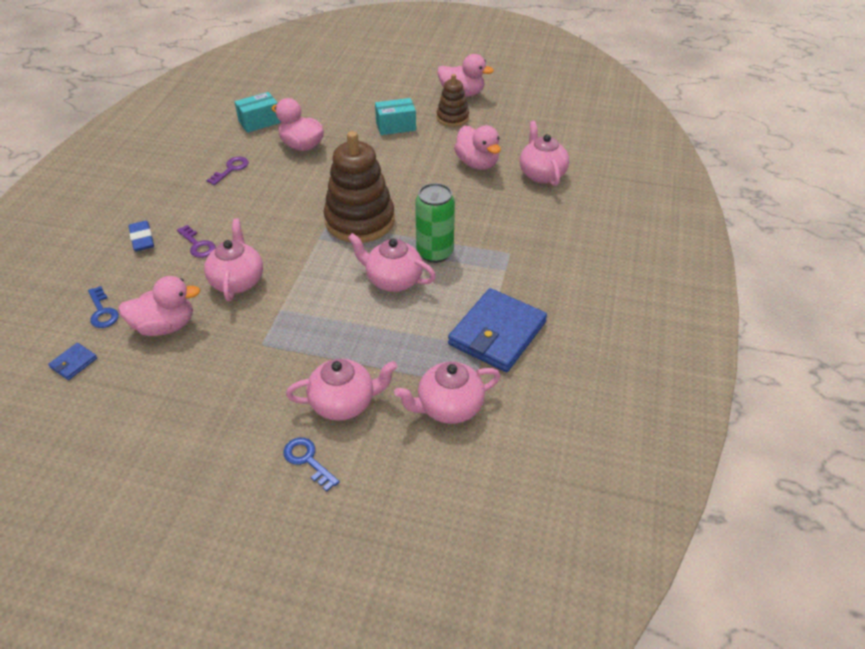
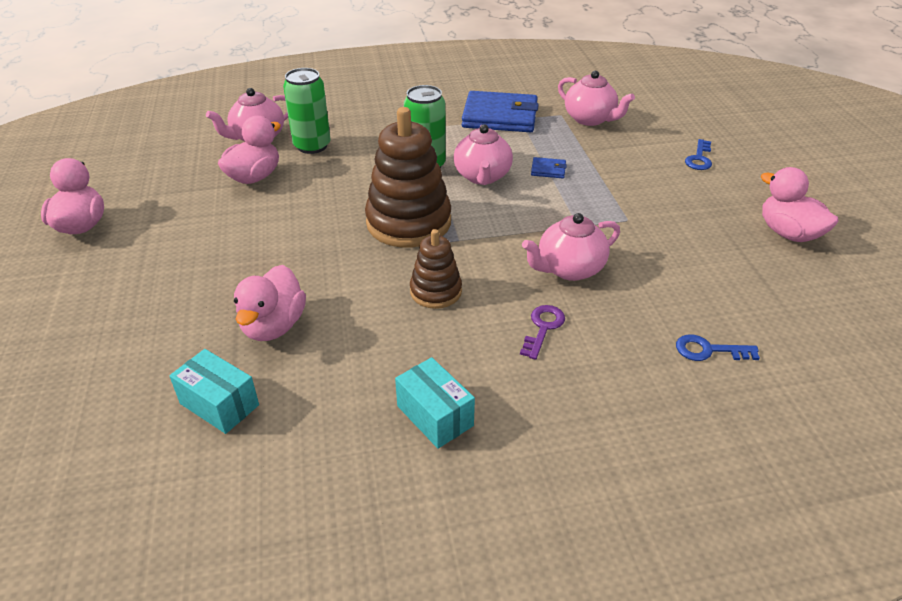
camera: 115 degrees left, 5 degrees down
blue wallet [48,343,97,380] -> blue wallet moved to [531,157,567,178]
blue key [88,286,119,328] -> blue key turned 120 degrees counterclockwise [676,334,760,361]
pink duck [118,276,200,336] -> pink duck moved to [761,167,839,242]
blue eraser [129,221,154,251] -> none
purple key [206,157,249,185] -> none
pink teapot [286,359,398,421] -> none
turquoise box [375,98,416,135] -> turquoise box moved to [395,357,475,449]
brown stacking toy [437,74,469,127] -> brown stacking toy moved to [410,229,462,309]
none -> green can [283,68,331,154]

